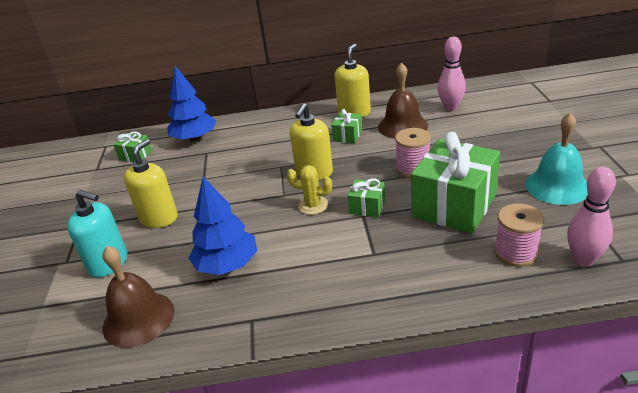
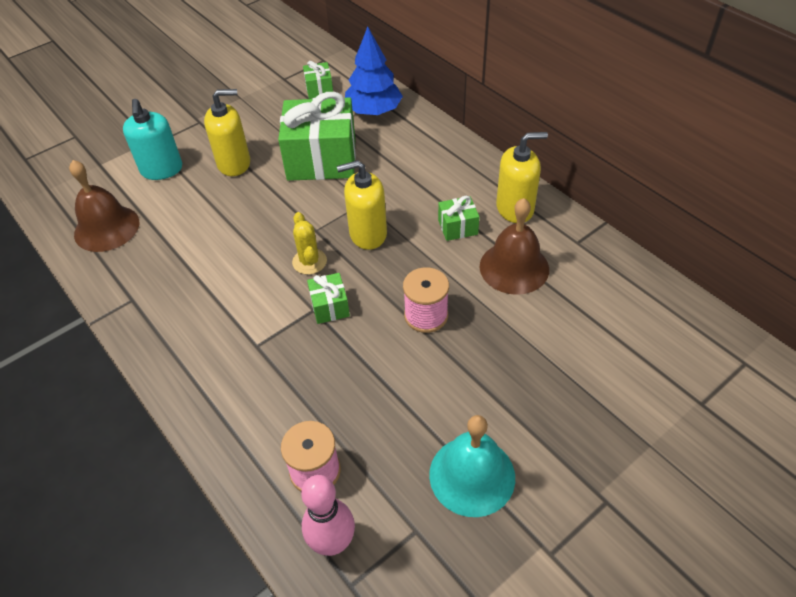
camera: 55 degrees right, 15 degrees up
blue tree [189,177,257,275] -> none
green gift [411,132,500,234] -> green gift moved to [278,92,356,181]
pink bowling pin [438,37,466,111] -> none

